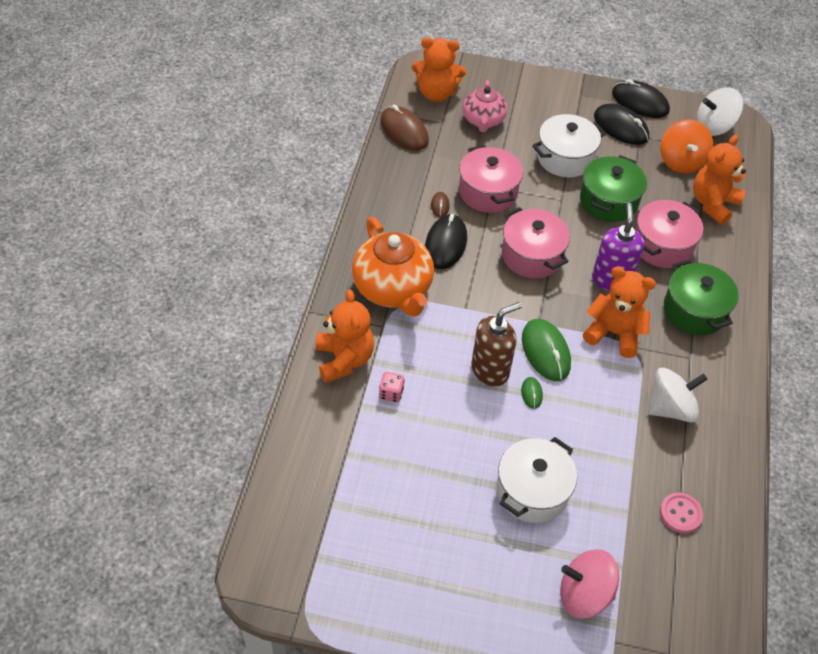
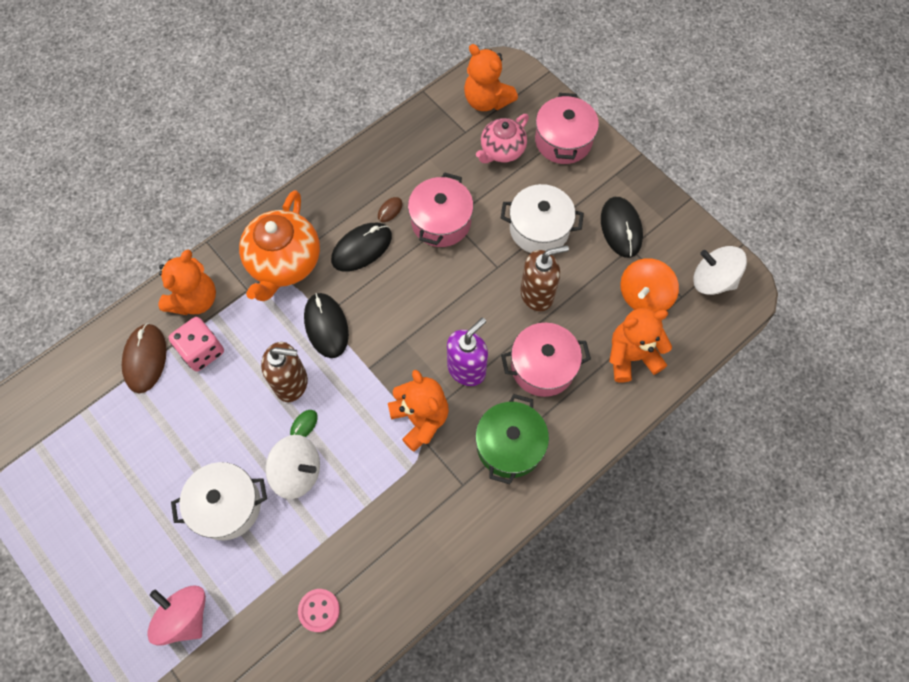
camera: 40 degrees right, 15 degrees up
pink dice [379,372,405,402] -> pink dice [169,317,224,371], size x1.79
brown mouse [380,105,429,151] -> brown mouse moved to [122,323,167,393]
pink pot [502,207,570,278] -> pink pot moved to [535,93,599,164]
green mouse [522,319,571,381] -> none
green pot [580,155,647,222] -> brown soap dispenser [520,245,569,311]
black mouse [612,79,670,118] -> black mouse moved to [304,293,349,358]
white spinning top [648,368,708,423] -> white spinning top moved to [266,435,320,499]

